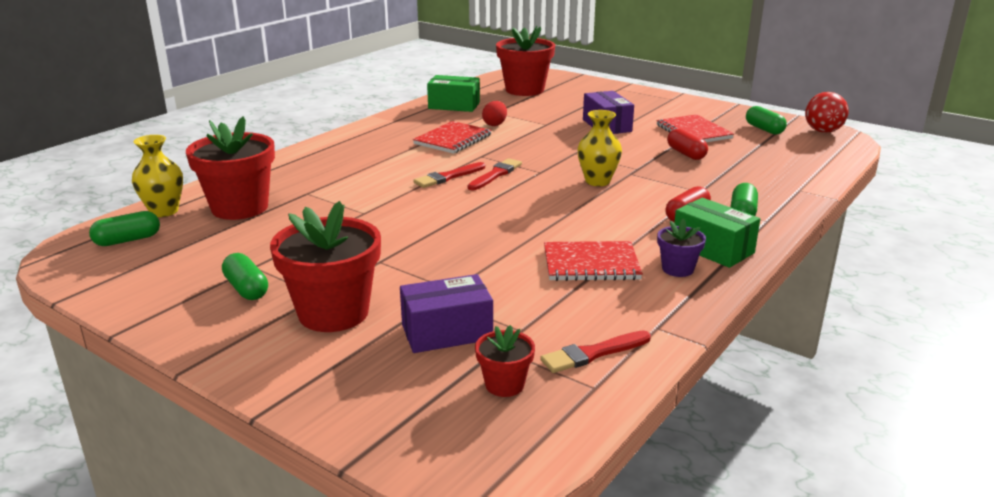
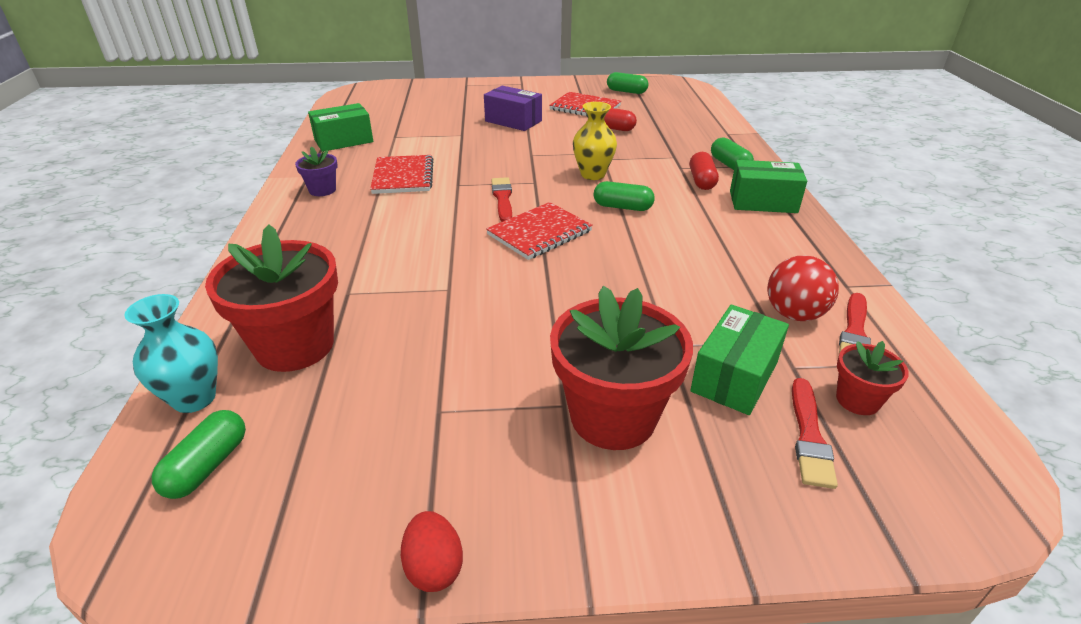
camera: 40 degrees left, 10 degrees up
yellow vase [132,135,183,217] -> turquoise vase [124,294,218,413]
green capsule [222,253,268,300] -> green capsule moved to [594,181,655,211]
purple box [400,274,493,353] -> green box [690,305,789,415]
red brush [413,162,485,188] -> red brush moved to [792,378,838,489]
red egg [482,101,507,126] -> red egg moved to [401,511,463,592]
red flower pot [496,26,555,96] -> none
red notebook [544,241,643,281] -> red notebook moved to [486,202,593,260]
purple flower pot [657,218,706,277] -> purple flower pot moved to [295,146,338,196]
red ball [805,92,849,133] -> red ball moved to [767,255,839,321]

